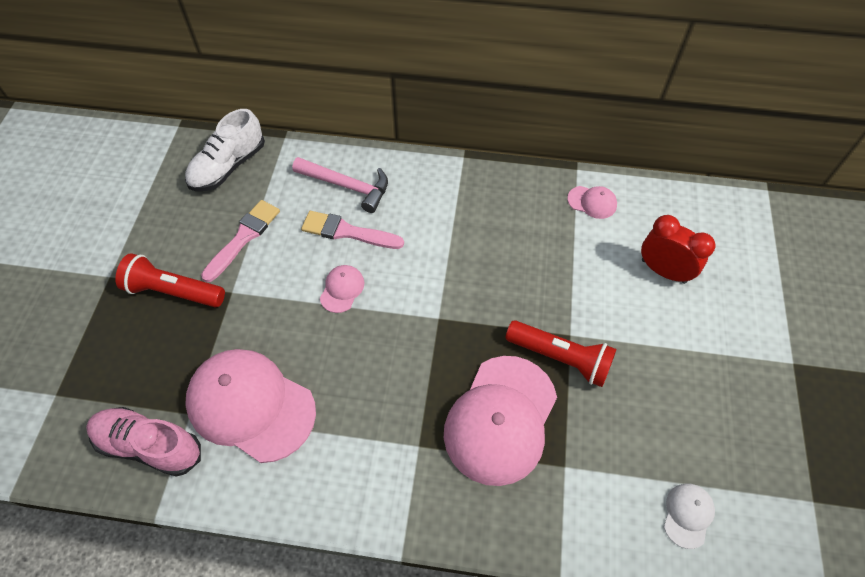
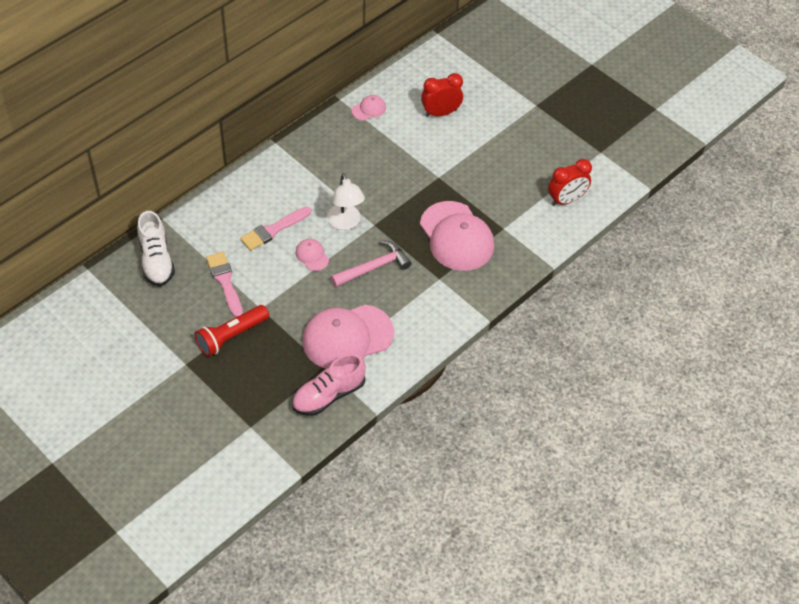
camera: 55 degrees left, 5 degrees down
pink hammer [292,157,388,213] -> pink hammer moved to [331,240,412,287]
red flashlight [505,320,617,387] -> none
white cap [664,483,715,549] -> red clock [548,159,592,206]
none -> white lamp [327,173,365,230]

